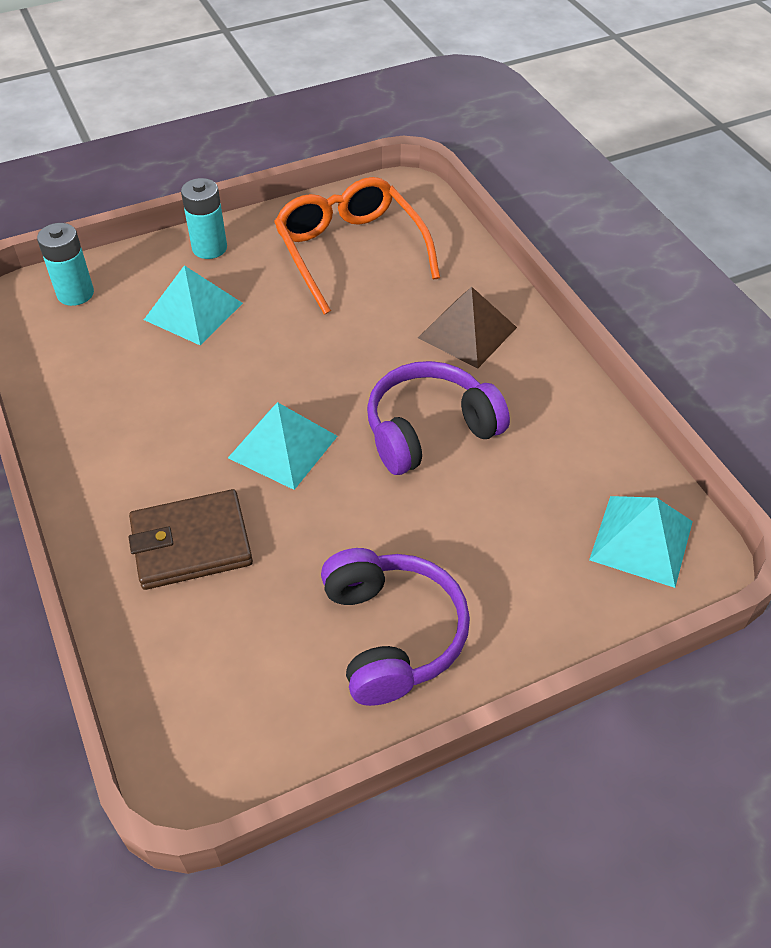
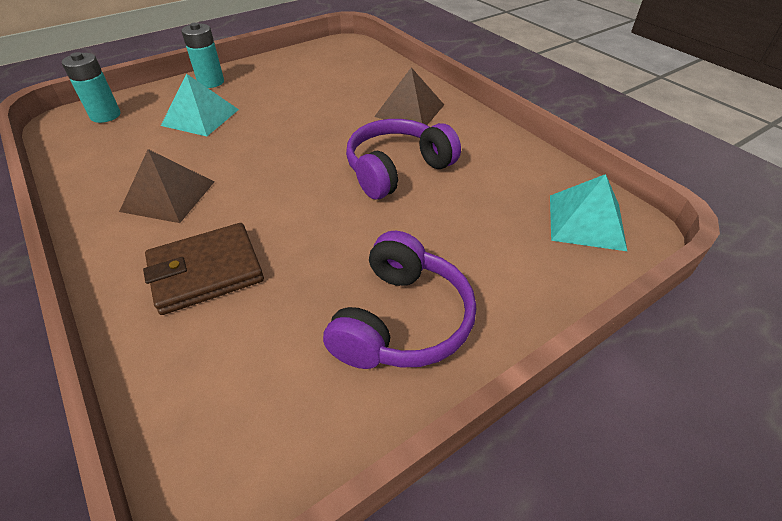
camera: 10 degrees left, 5 degrees down
turquoise pyramid [228,402,338,490] -> none
orange glasses [274,177,440,314] -> none
purple headphones [321,548,470,706] -> purple headphones turned 45 degrees clockwise [323,231,476,369]
none -> brown pyramid [119,149,214,223]

